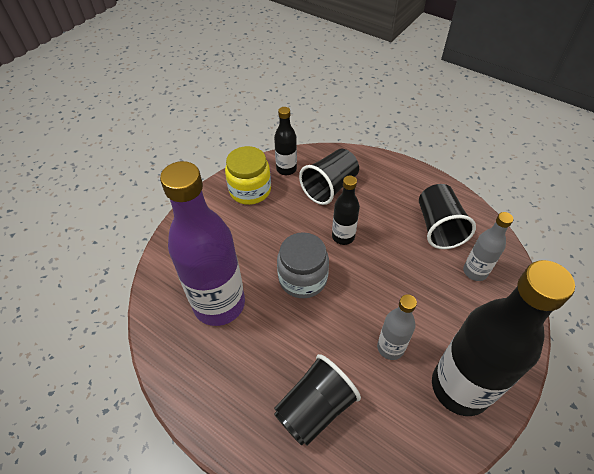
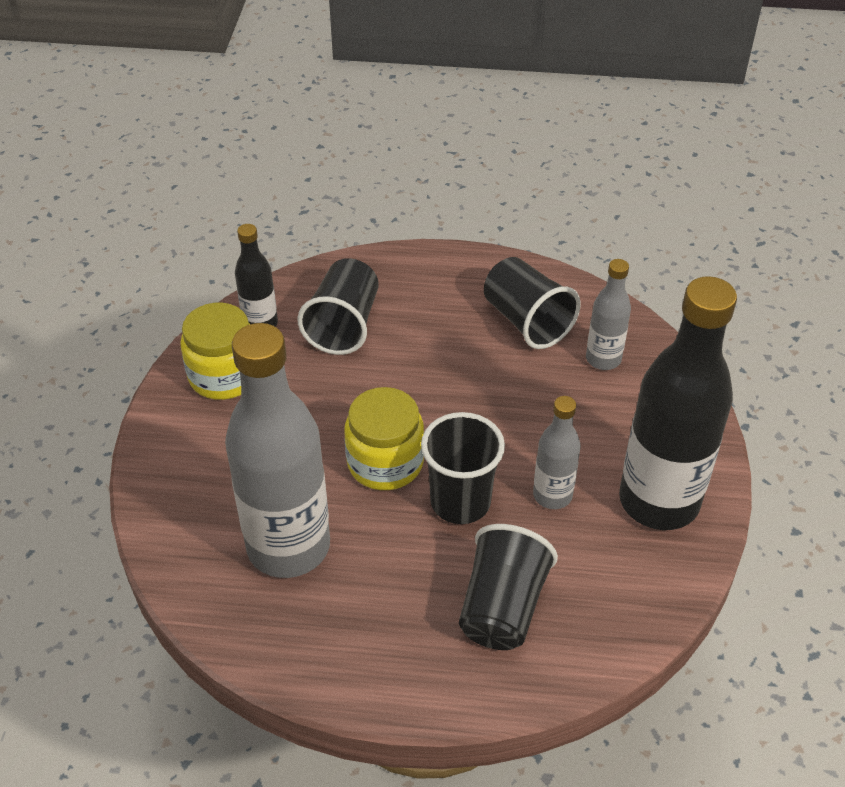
camera: 30 degrees left, 5 degrees down
purple bottle [160,161,245,326] -> grey bottle [225,323,330,578]
grey jar [277,232,329,298] -> yellow jar [344,387,424,490]
black bottle [332,175,360,245] -> none
none -> black cup [421,412,505,524]

